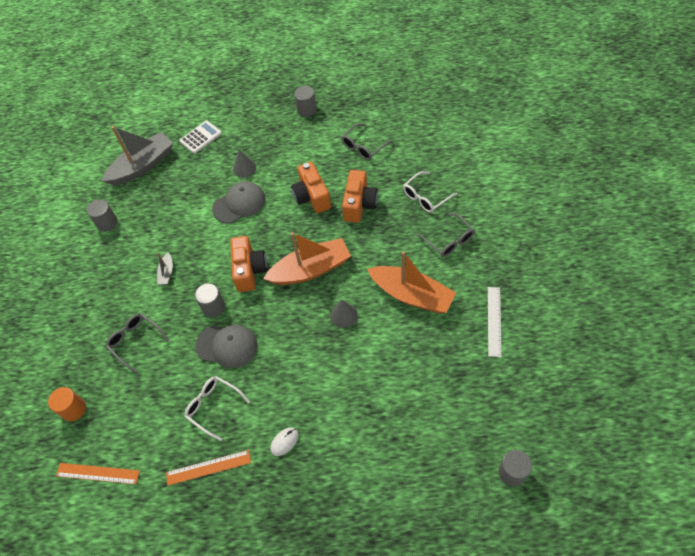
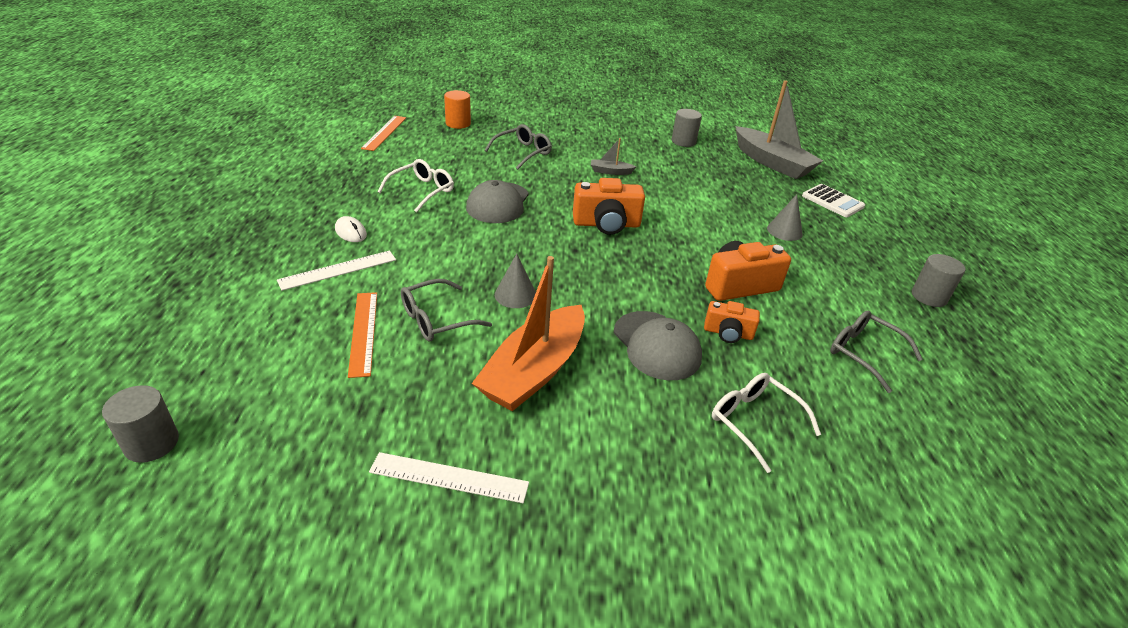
camera: 85 degrees right, 20 degrees down
orange ruler [166,450,251,486] -> orange ruler moved to [348,292,377,378]
grey cylinder [195,283,225,317] -> none
grey cap [212,181,266,224] -> grey cap moved to [614,311,702,380]
orange boat [263,232,351,285] -> none
orange camera [342,170,378,223] -> orange camera [704,301,760,343], size x0.60
grey glasses [417,213,475,257] -> grey glasses moved to [401,279,492,341]
none -> white ruler [277,251,396,291]

